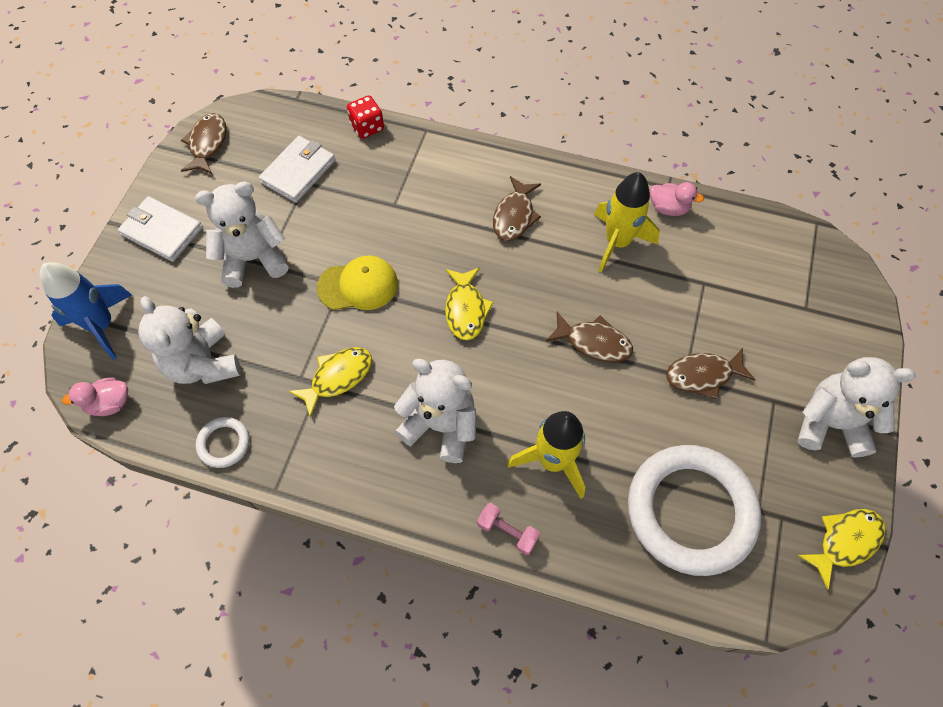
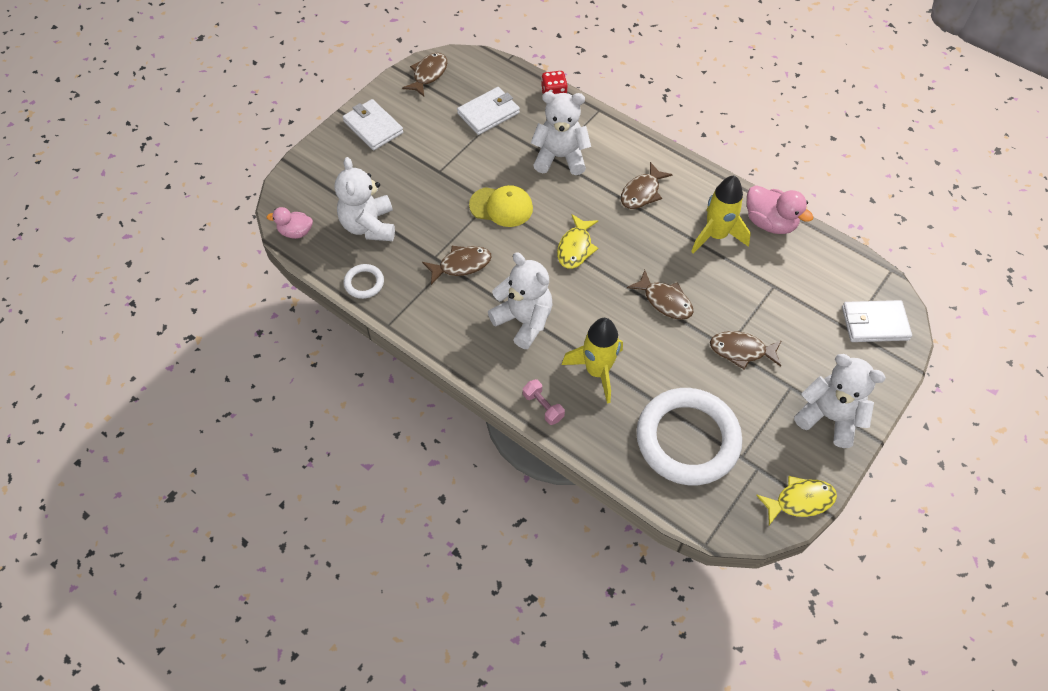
camera: 20 degrees right, 5 degrees down
blue rocket [40,262,132,360] -> none
white teddy bear [195,182,289,288] -> white teddy bear moved to [531,91,591,175]
yellow fish [288,347,372,418] -> brown fish [422,246,492,285]
pink duck [650,182,704,216] -> pink duck [747,185,813,234], size x1.59
none -> white wallet [842,300,912,342]

